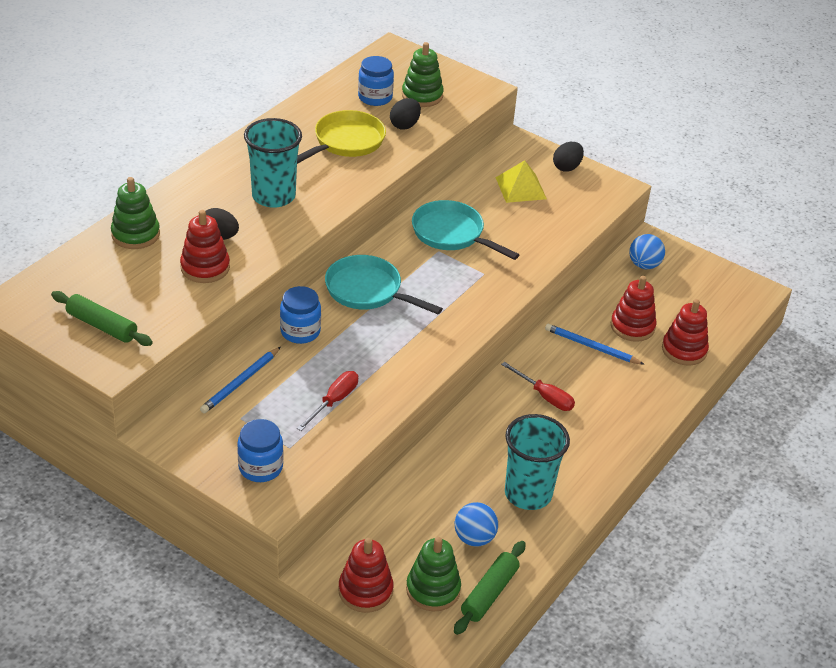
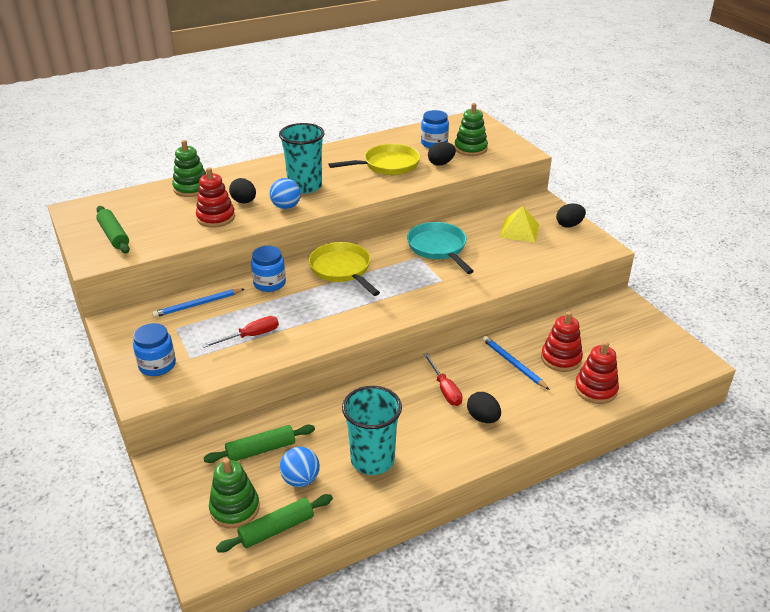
camera: 30 degrees right, 5 degrees down
turquoise pan [325,255,443,314] -> yellow pan [309,242,380,296]
red stacking toy [338,538,394,613] -> none
blue ball [629,234,665,269] -> blue ball moved to [269,178,301,209]
none -> green rolling pin [204,424,315,463]
none -> black egg [467,392,501,423]

